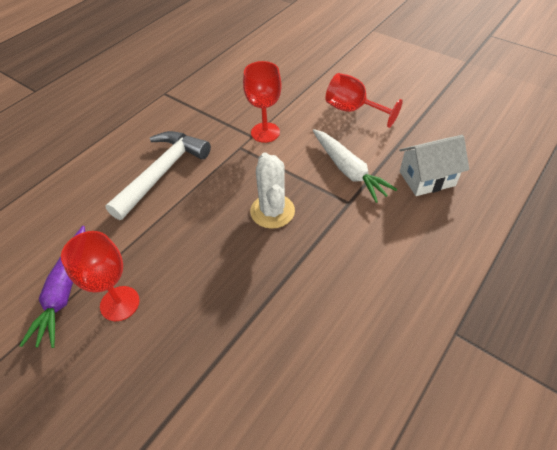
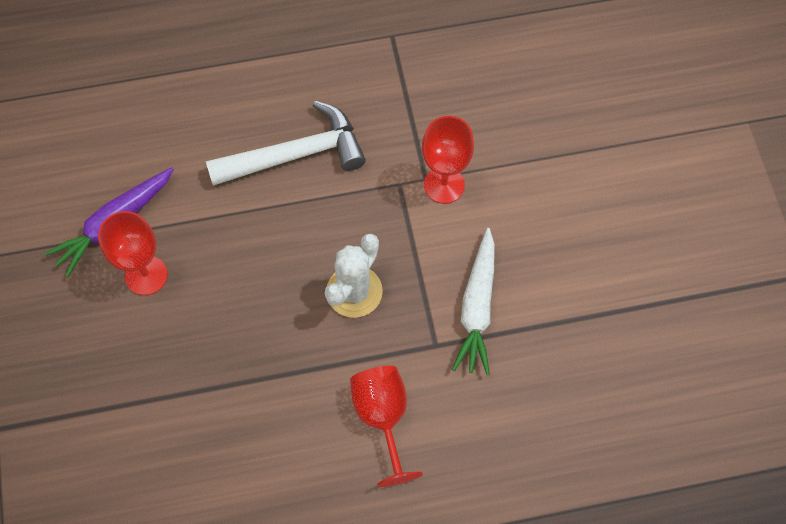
camera: 40 degrees right, 15 degrees up
red goblet [325,73,403,128] -> red goblet moved to [350,366,423,487]
white house [399,135,469,196] -> none

